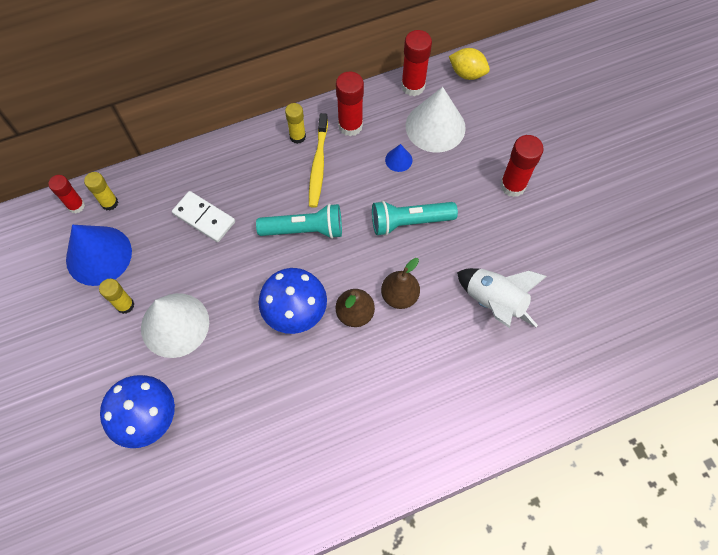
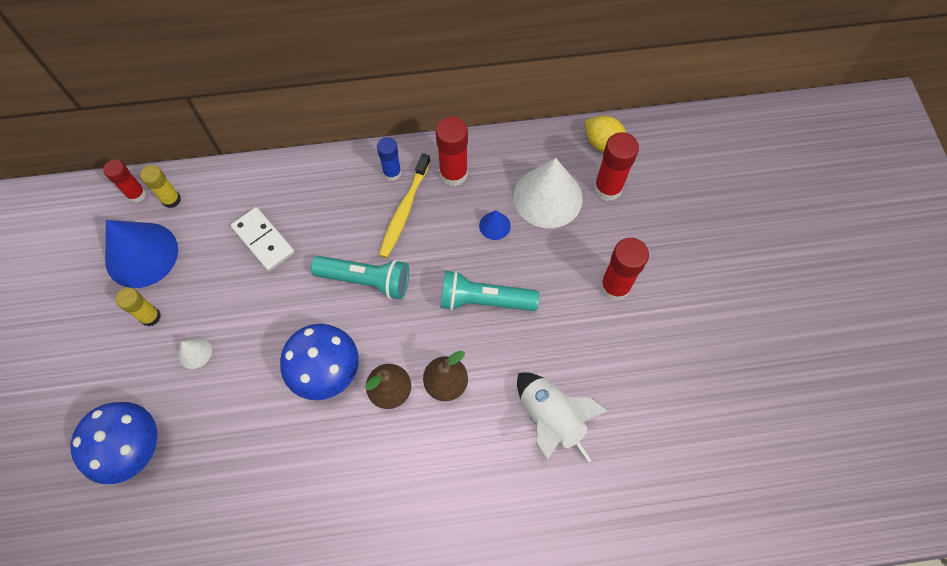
camera: 15 degrees right, 0 degrees up
white cone [141,293,209,358] -> white cone [178,336,212,369], size x0.45
yellow glue stick [285,103,306,144] -> blue glue stick [377,137,402,181]
red glue stick [401,30,432,96] -> red glue stick moved to [594,132,639,201]

